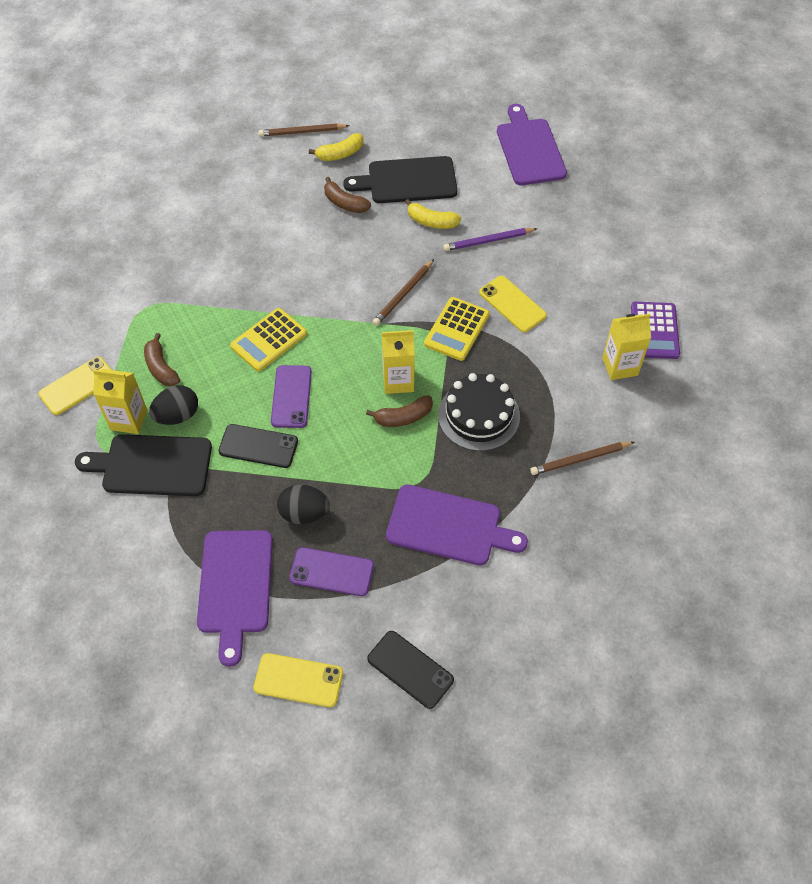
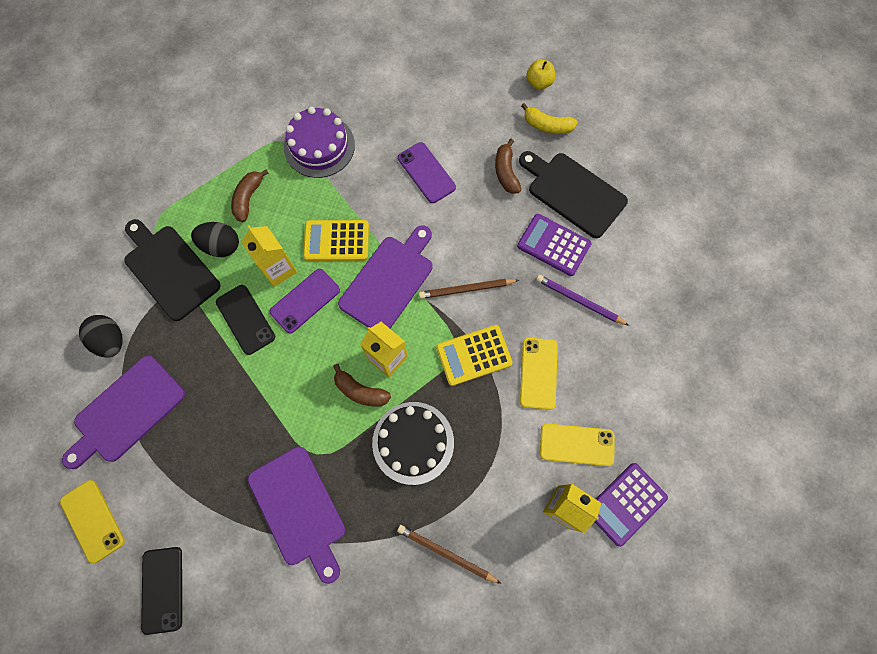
camera: 45 degrees right, 15 degrees up
yellow phone [39,357,112,415] -> yellow phone moved to [540,423,615,466]
yellow carton [93,369,147,434] -> yellow carton moved to [241,226,297,287]
brown pencil [259,123,350,137] -> yellow apple [526,60,555,90]
black egg [277,485,330,524] -> black egg moved to [79,315,123,358]
purple phone [289,547,374,596] -> purple phone moved to [398,142,456,203]
yellow banana [405,199,461,229] -> purple calculator [517,214,592,276]
purple cutting board [497,104,567,185] -> purple cutting board moved to [338,225,432,329]
none -> purple cake [284,107,355,178]

